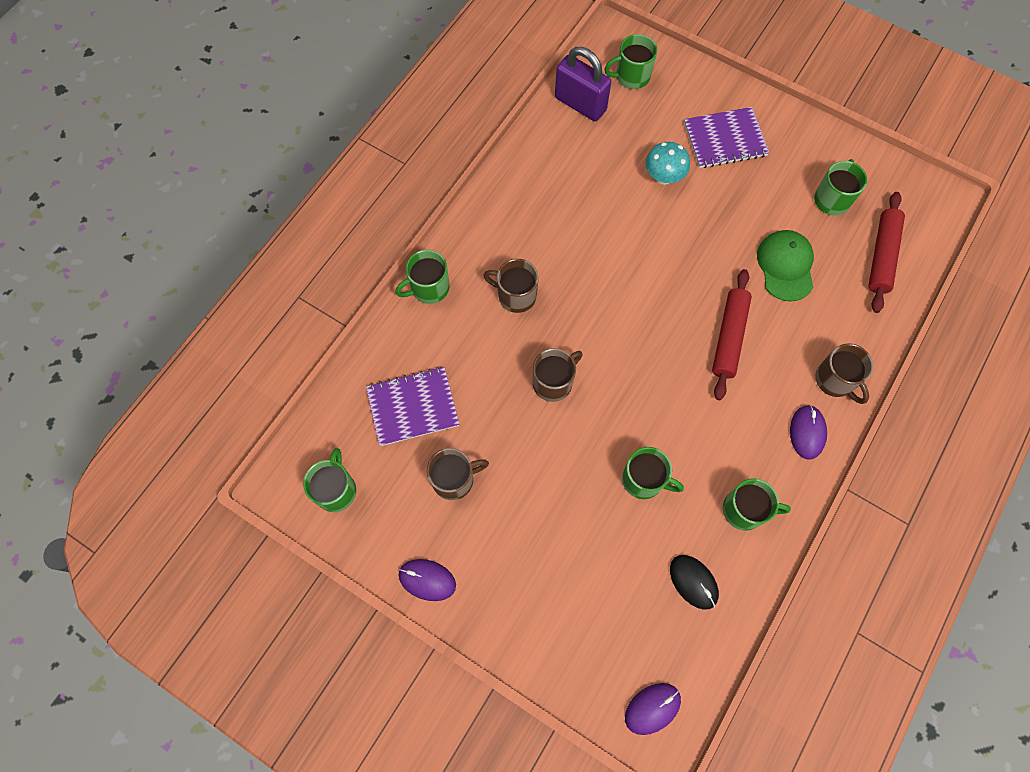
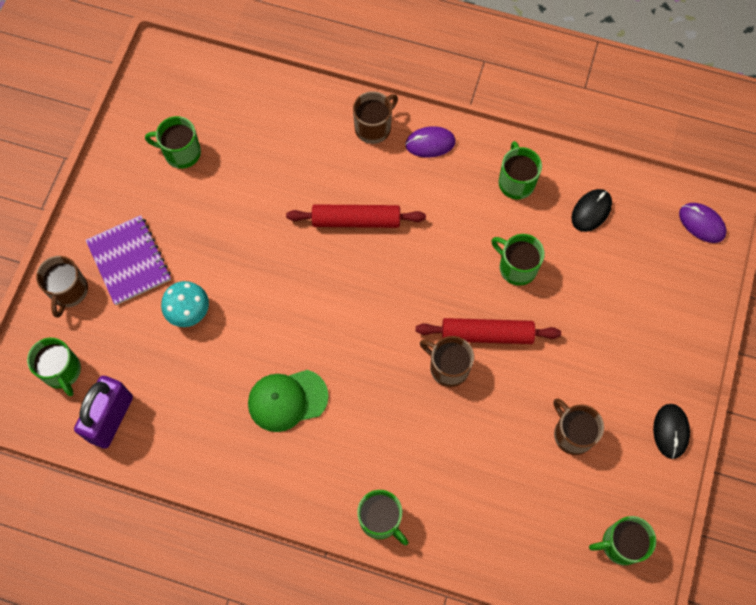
camera: 105 degrees left, 0 degrees up
purple notebook [366,367,459,446] -> none
purple mouse [399,559,456,601] -> black mouse [653,404,690,459]
brown mug [483,259,539,313] -> brown mug moved to [36,256,88,318]
green mug [622,447,684,499] -> green mug turned 60 degrees counterclockwise [491,234,545,286]
green cap [757,230,814,302] -> green cap moved to [248,370,329,432]
red rolling pin [868,192,905,313] -> red rolling pin moved to [416,318,561,344]

